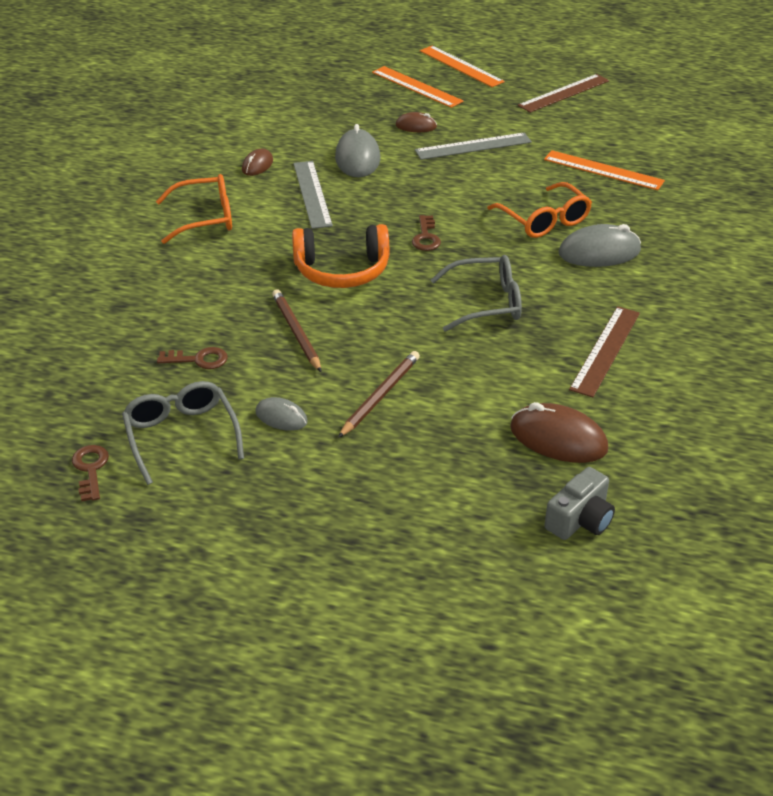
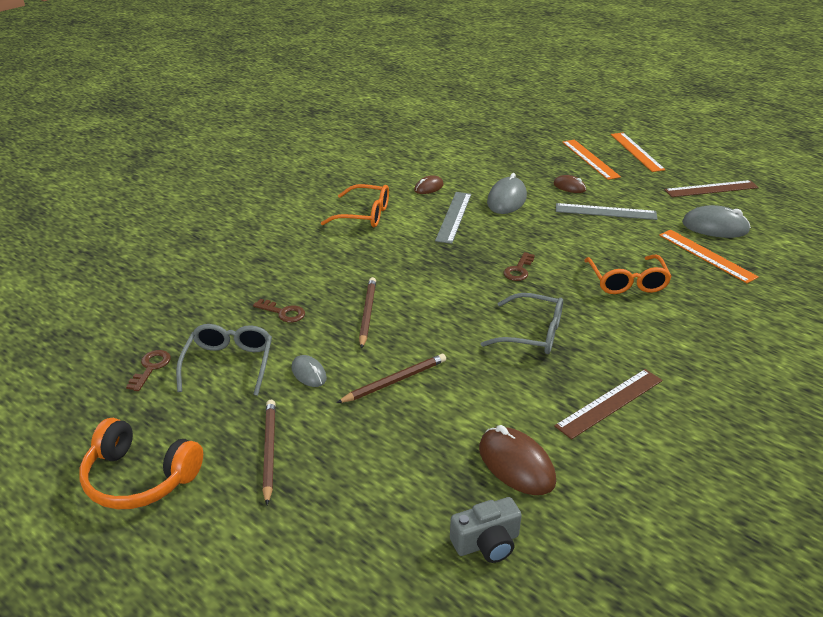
camera: 25 degrees right, 5 degrees down
orange headphones [292,224,389,288] -> orange headphones moved to [79,418,203,509]
grey mouse [559,224,641,267] -> grey mouse moved to [682,205,751,238]
none -> brown pencil [262,400,276,505]

